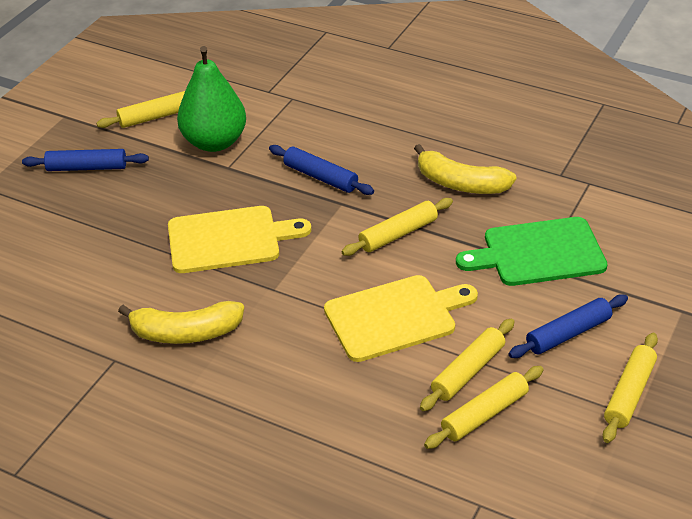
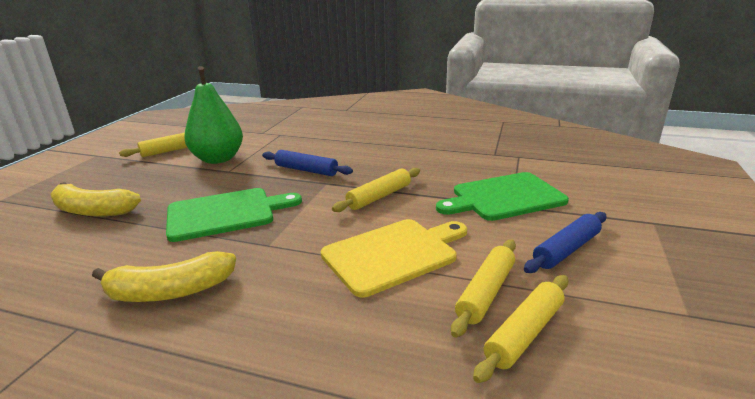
camera: 10 degrees left, 15 degrees down
blue rolling pin [22,149,149,171] -> none
yellow cutting board [168,206,311,273] -> green cutting board [166,188,302,242]
yellow banana [414,144,516,194] -> yellow banana moved to [50,182,141,217]
yellow rolling pin [603,333,658,443] -> none

